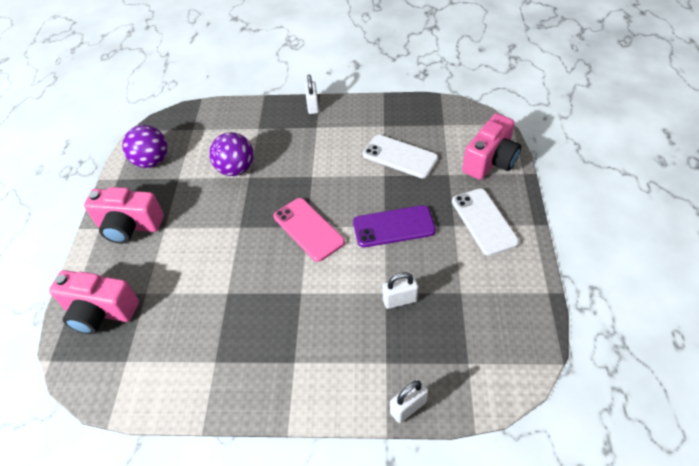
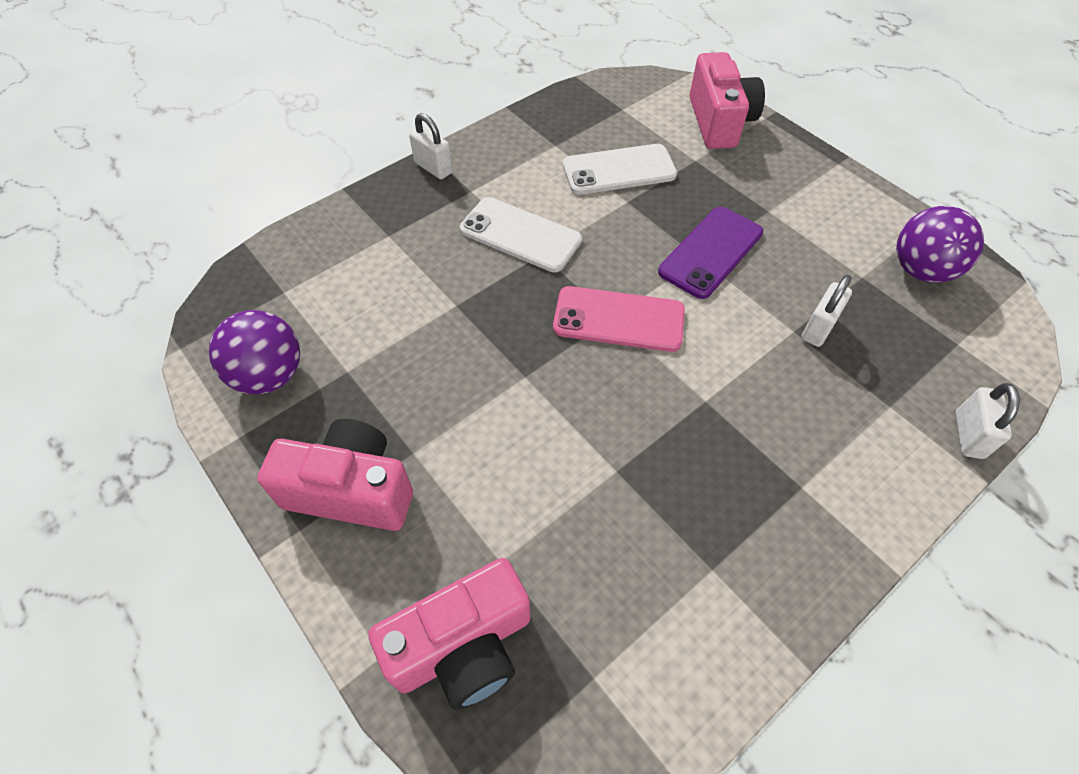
camera: 45 degrees left, 5 degrees up
pink camera [84,187,164,244] -> pink camera turned 135 degrees counterclockwise [257,419,413,531]
purple ball [209,132,254,176] -> purple ball moved to [896,206,984,283]
white phone [452,188,519,256] -> white phone moved to [460,197,582,272]

